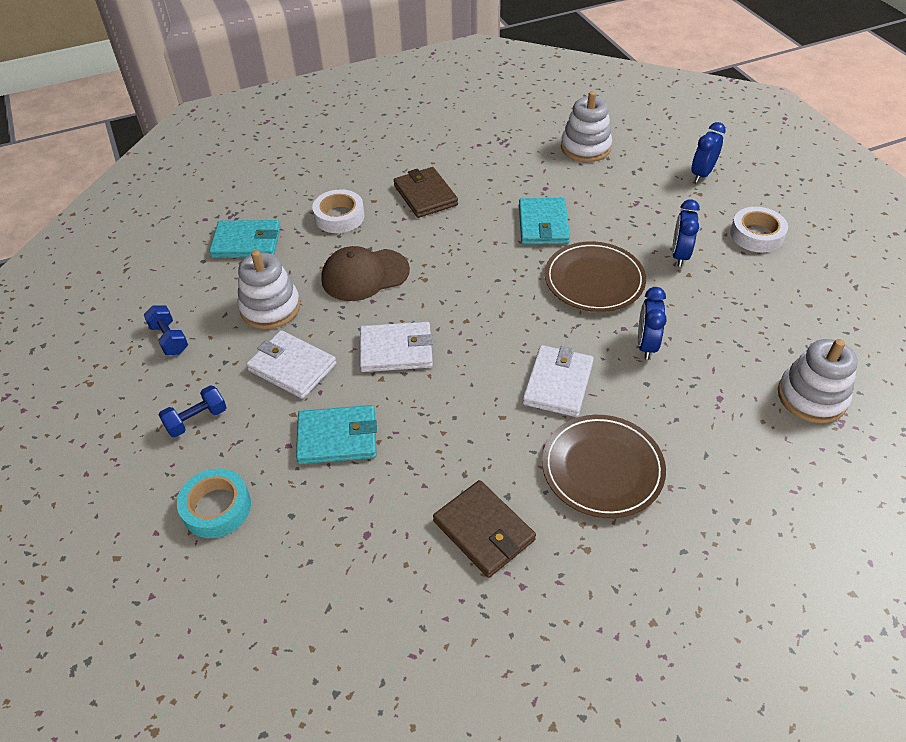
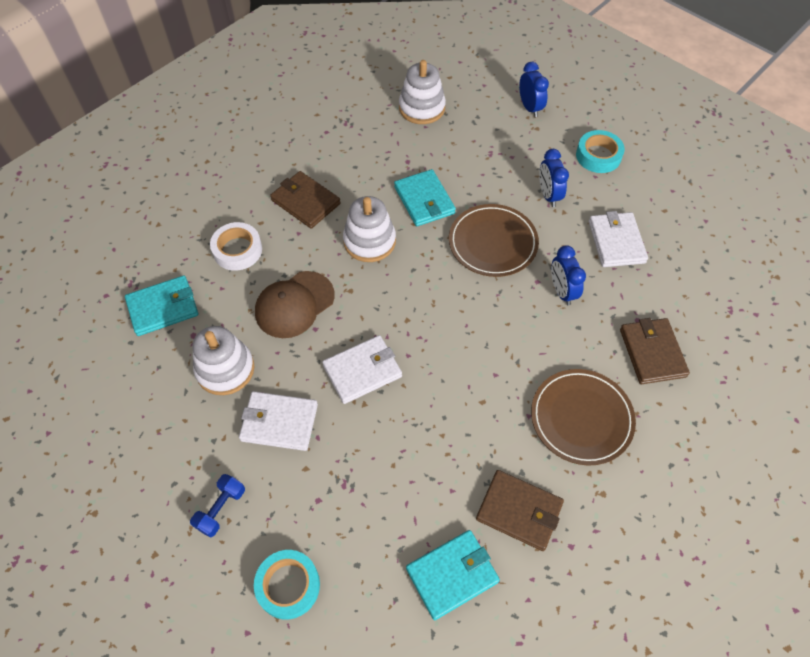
camera: 25 degrees left, 10 degrees up
blue dumbbell [144,305,188,355] -> none
turquoise wallet [296,405,377,464] -> turquoise wallet moved to [406,530,500,620]
white wallet [523,345,594,417] -> white wallet moved to [589,211,648,267]
blue clock [692,122,726,183] -> blue clock turned 150 degrees clockwise [519,62,549,117]
white tape [730,207,788,253] -> turquoise tape [576,130,625,173]
white stacking toy [778,339,858,423] -> white stacking toy moved to [343,196,396,262]
none -> brown wallet [620,318,690,384]

